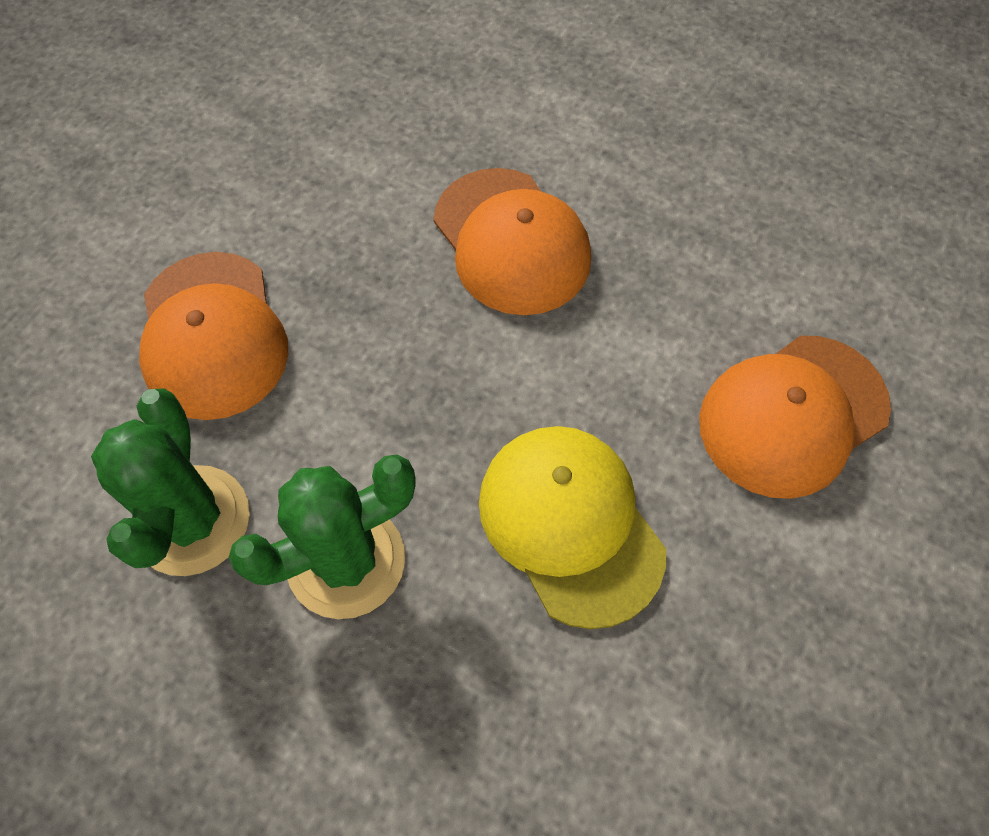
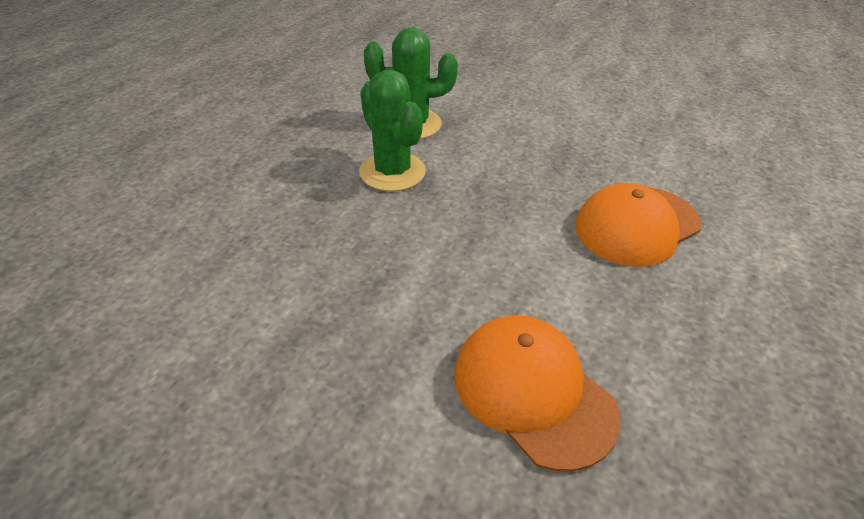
camera: 85 degrees right, 20 degrees down
orange cap [139,252,288,420] -> none
yellow cap [479,426,666,629] -> none

